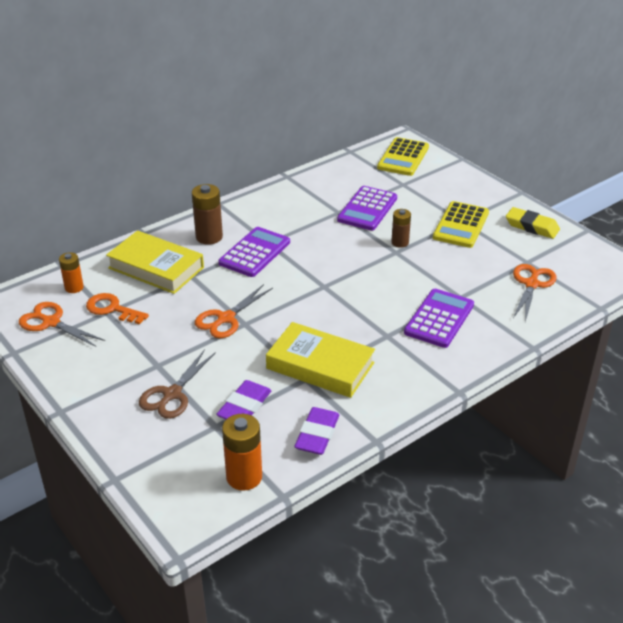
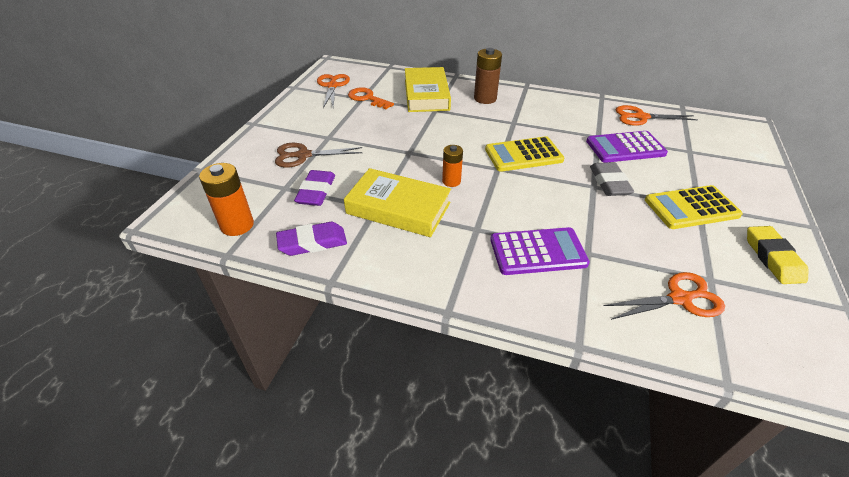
camera: 55 degrees right, 5 degrees up
orange battery [59,252,84,293] -> orange battery moved to [442,145,463,187]
orange key [86,293,149,324] -> orange key turned 45 degrees counterclockwise [348,87,394,109]
orange scissors [195,284,273,338] -> orange scissors moved to [616,105,697,126]
purple eraser [216,380,271,419] -> purple eraser turned 75 degrees counterclockwise [294,170,335,206]
purple calculator [218,227,290,277] -> none
yellow book [266,322,375,398] -> yellow book turned 60 degrees counterclockwise [344,168,451,237]
yellow calculator [377,137,429,176] -> yellow calculator moved to [485,136,565,172]
brown battery [391,209,411,248] -> grey eraser [590,162,634,196]

